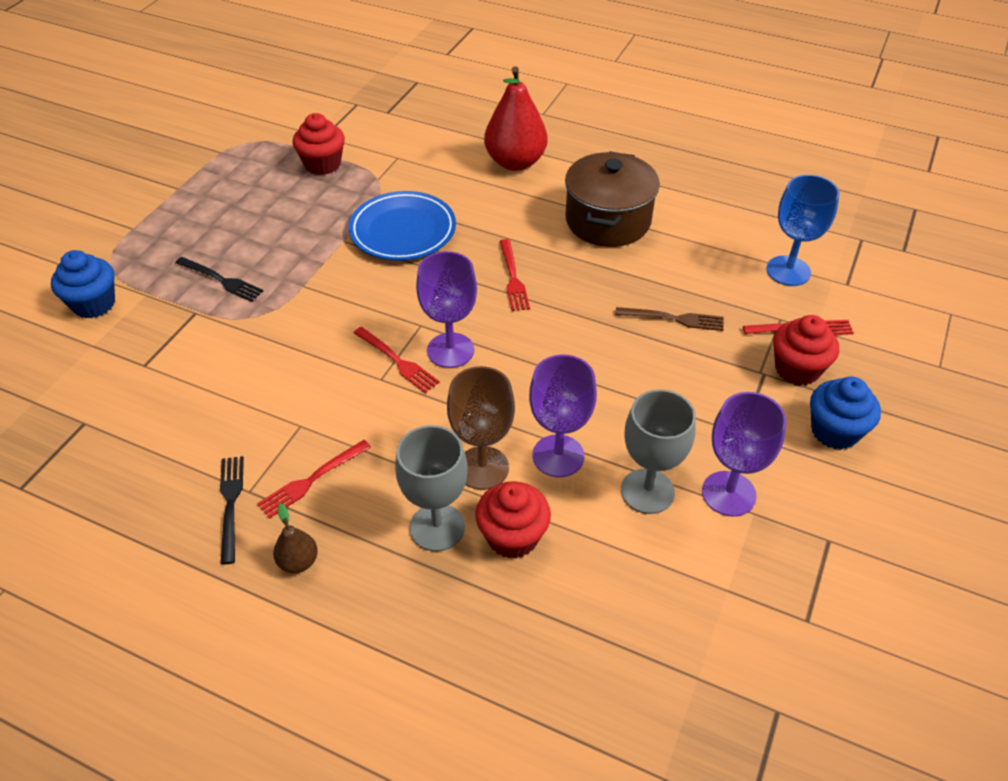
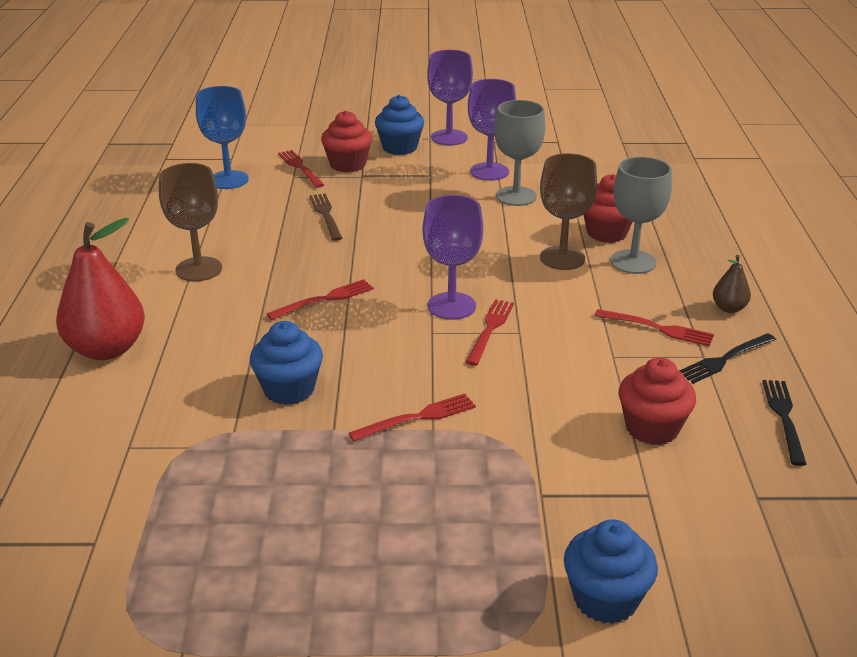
camera: 115 degrees left, 15 degrees down
black fork [175,257,263,302] -> black fork moved to [762,380,806,466]
red cupcake [293,113,345,175] -> red cupcake moved to [618,357,696,445]
blue plate [349,191,456,261] -> blue cupcake [250,321,323,405]
purple goblet [529,354,597,477] -> purple goblet moved to [427,50,473,145]
brown pot [565,151,660,247] -> brown goblet [159,163,222,282]
none -> red fork [349,394,476,441]

